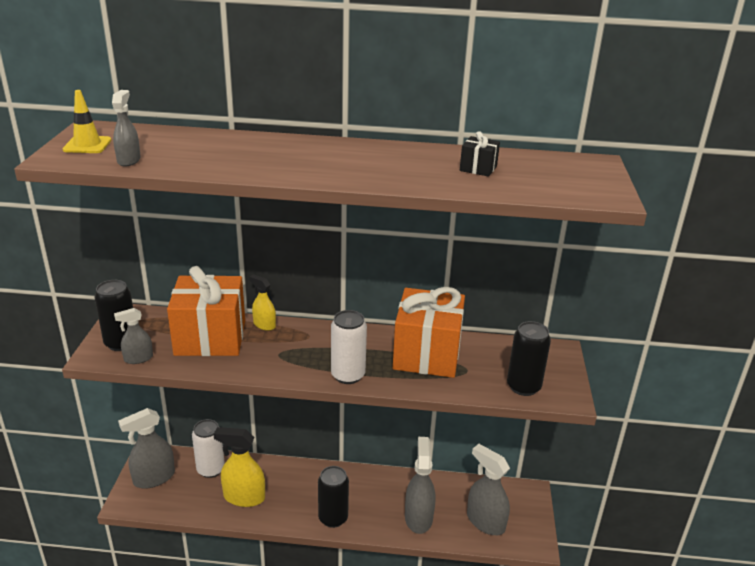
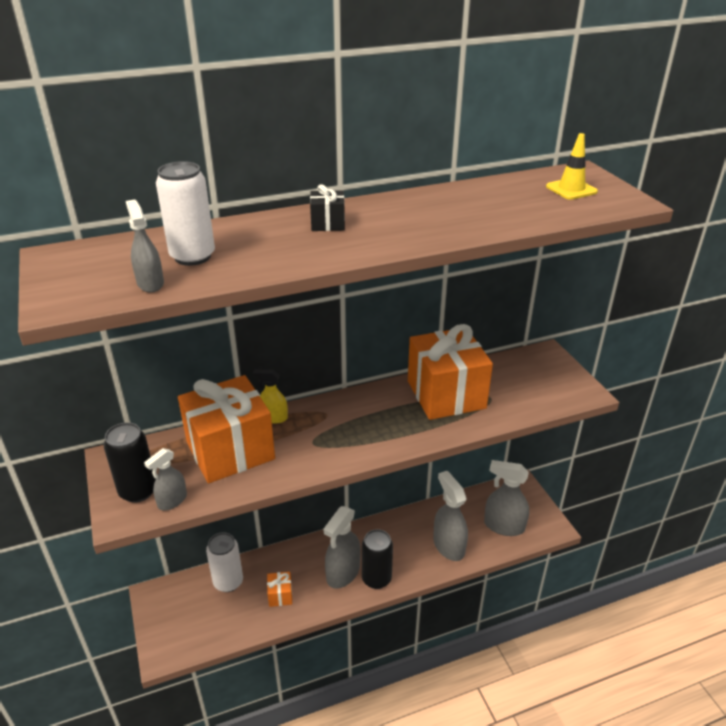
camera: 25 degrees left, 5 degrees up
yellow traffic cone [63,90,111,153] -> yellow traffic cone moved to [546,133,598,200]
grey spray bottle [118,408,175,489] -> grey spray bottle moved to [323,506,361,589]
yellow spray bottle [214,427,265,507] -> orange gift [267,572,292,607]
white can [331,310,367,384] -> white can moved to [156,161,215,266]
black gift [460,131,500,177] -> black gift moved to [310,184,345,231]
black can [507,321,551,396] -> none

